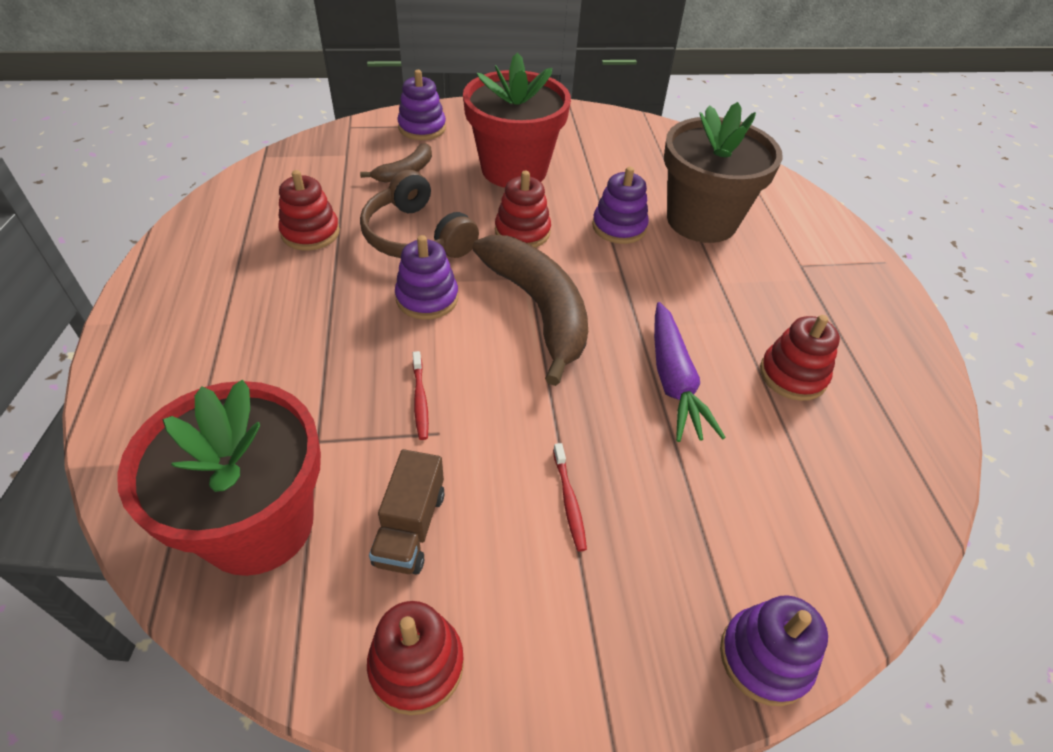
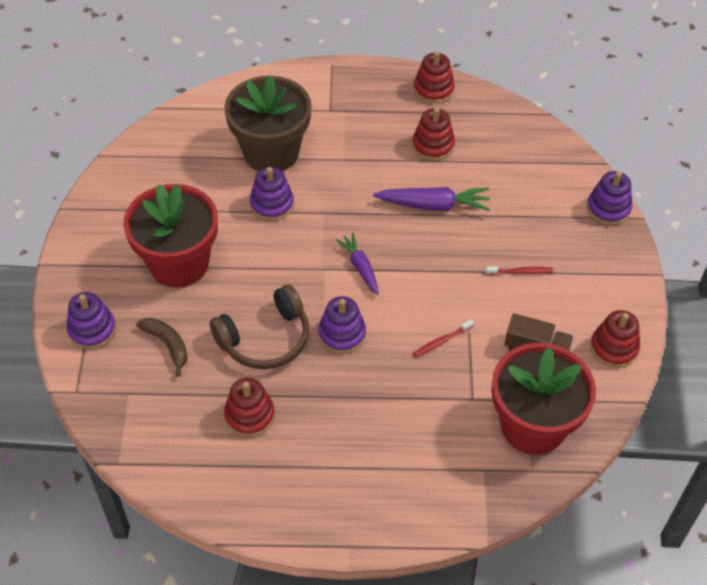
camera: 80 degrees left, 5 degrees up
red toothbrush [413,351,429,440] -> red toothbrush turned 150 degrees clockwise [413,320,474,357]
brown banana [472,235,588,386] -> purple carrot [336,233,379,295]
red stacking toy [495,171,551,248] -> red stacking toy moved to [414,51,455,104]

